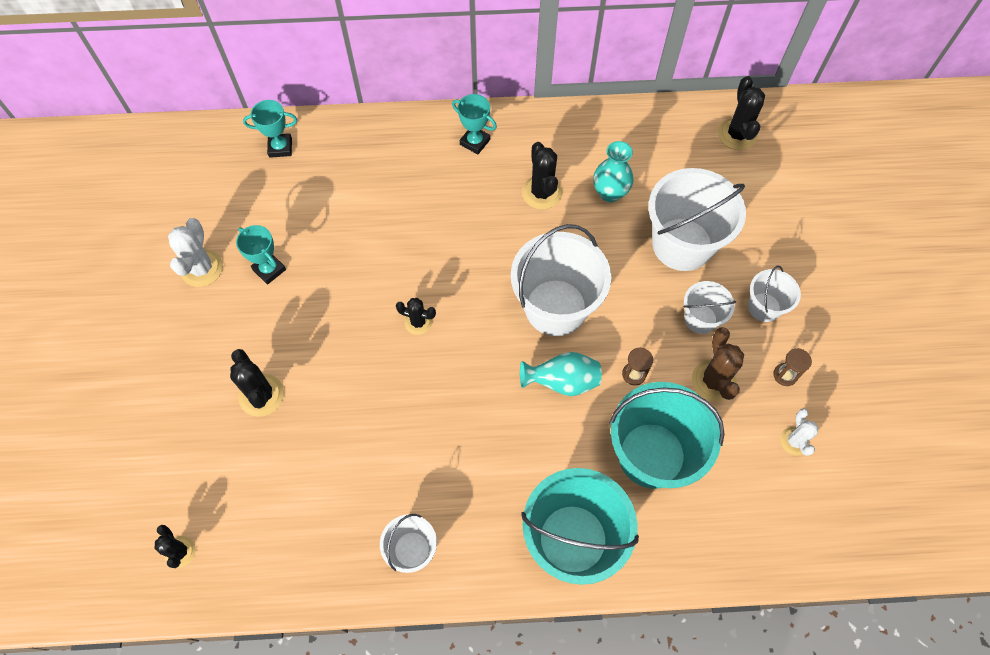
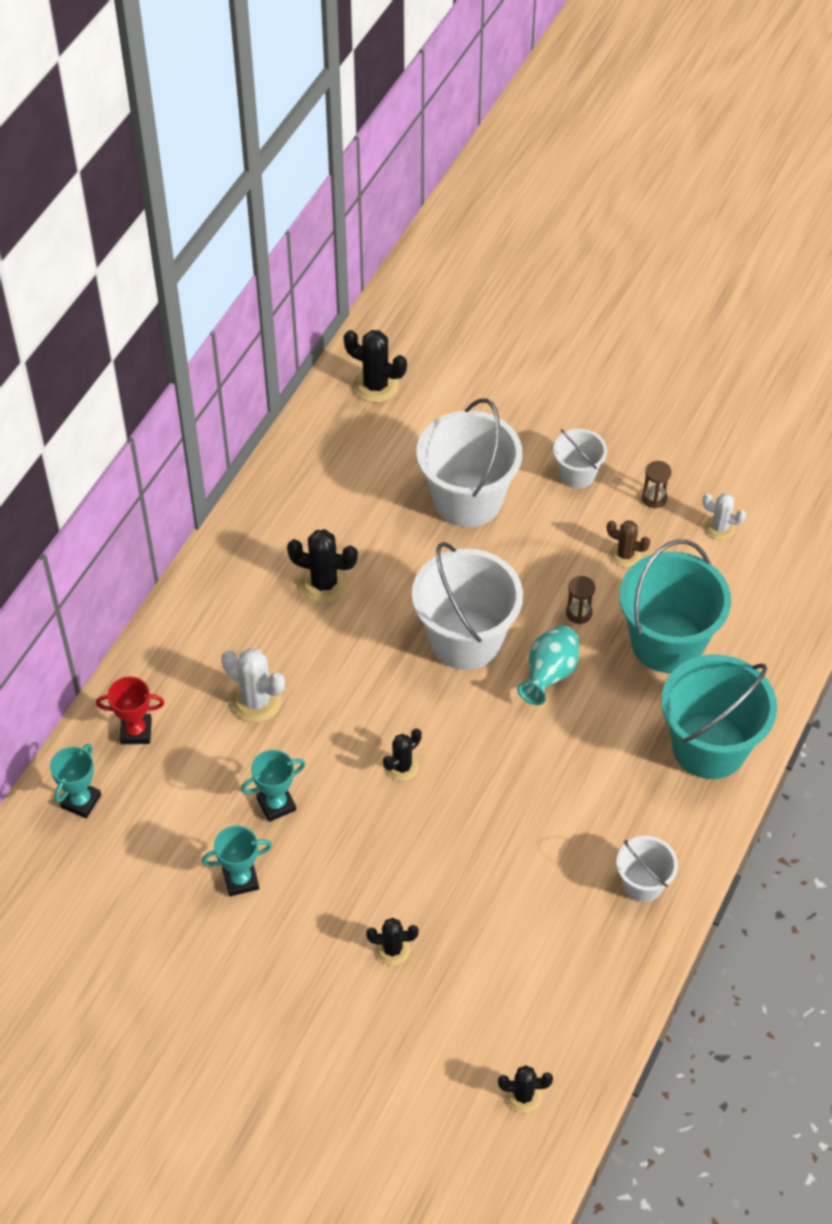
camera: 60 degrees left, 10 degrees down
white cactus [168,218,223,287] -> white cactus moved to [221,648,285,722]
black cactus [230,349,284,417] -> black cactus [366,918,418,965], size x0.64
turquoise trophy [452,94,497,154] -> turquoise trophy moved to [241,750,306,822]
turquoise vase [593,141,634,202] -> none
white bucket [683,281,736,334] -> none
brown cactus [692,327,744,402] -> brown cactus [607,521,650,567], size x0.64
none -> red trophy [96,676,165,744]

